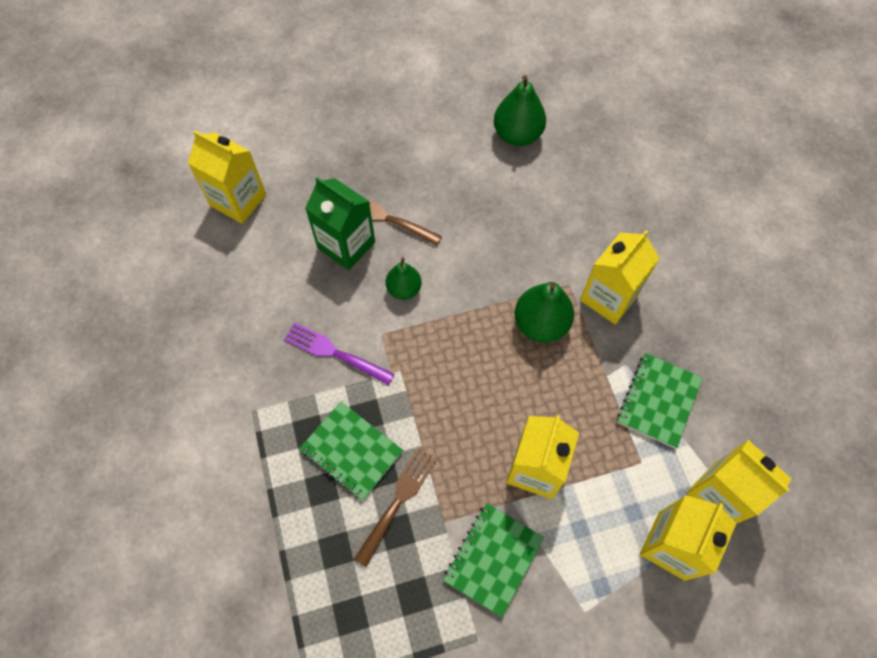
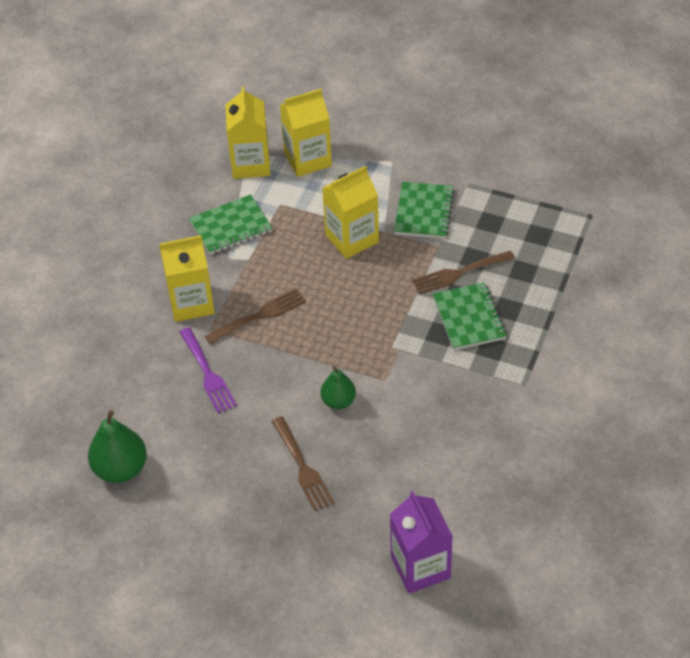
camera: 140 degrees left, 15 degrees down
yellow carton [188,130,266,224] -> purple carton [390,491,453,594]
purple fork [284,322,395,385] -> purple fork moved to [179,327,237,413]
green carton [305,177,375,270] -> none
green notebook [443,503,544,617] -> green notebook turned 60 degrees counterclockwise [394,182,455,239]
green pear [515,282,574,343] -> brown fork [205,288,306,344]

